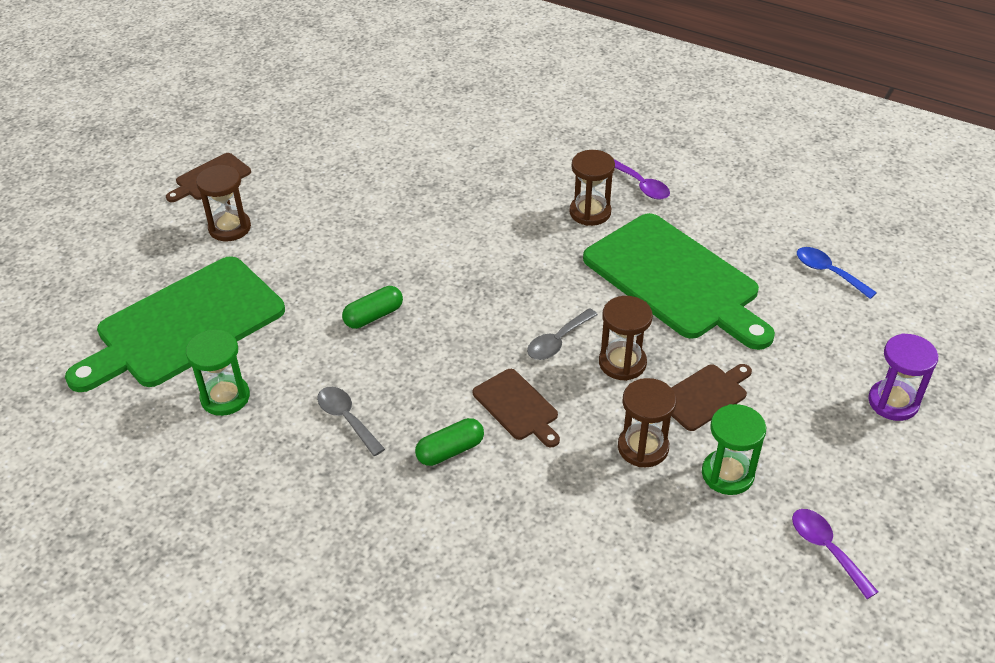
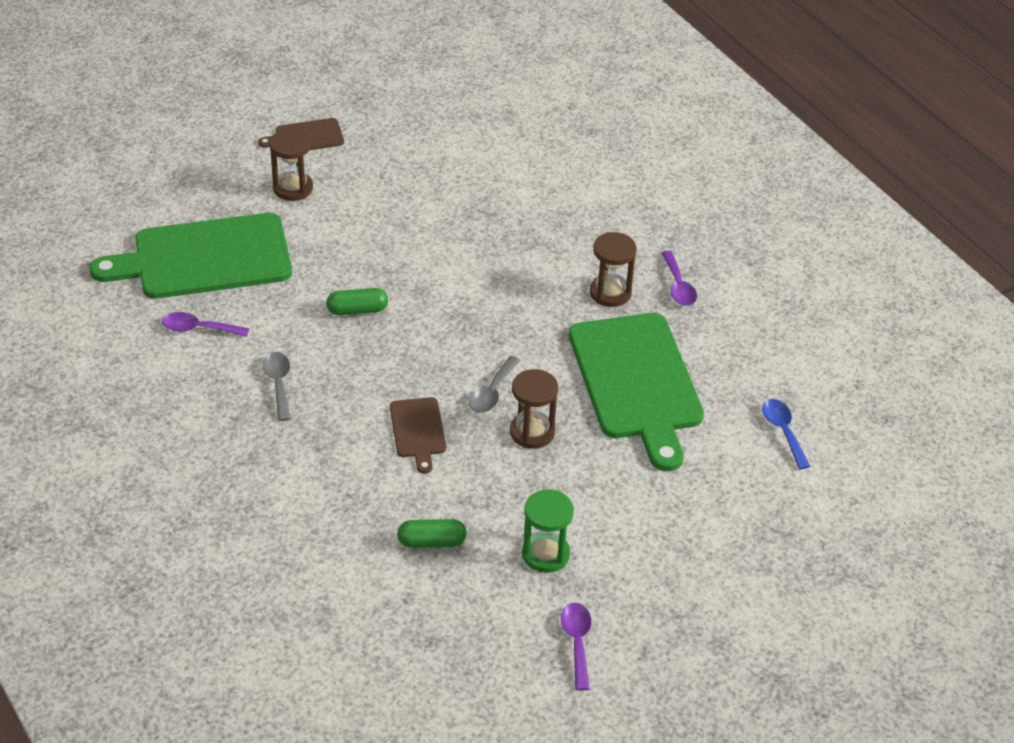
camera: 25 degrees right, 0 degrees up
green hourglass [186,329,250,416] -> purple spoon [162,312,249,337]
green capsule [415,418,484,466] -> green capsule moved to [397,519,467,548]
grey spoon [527,308,598,360] -> grey spoon turned 45 degrees counterclockwise [469,356,520,413]
brown hourglass [618,378,676,467] -> none
brown cutting board [671,364,752,431] -> none
purple hourglass [868,333,938,421] -> none

